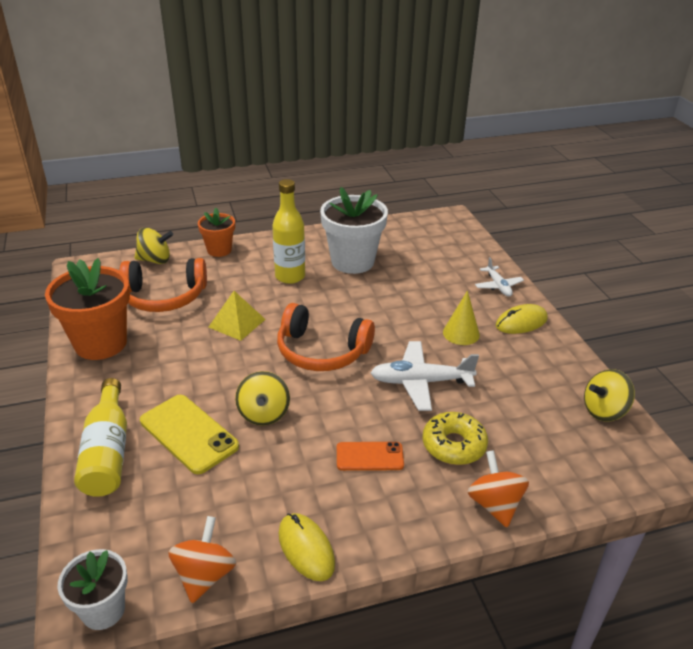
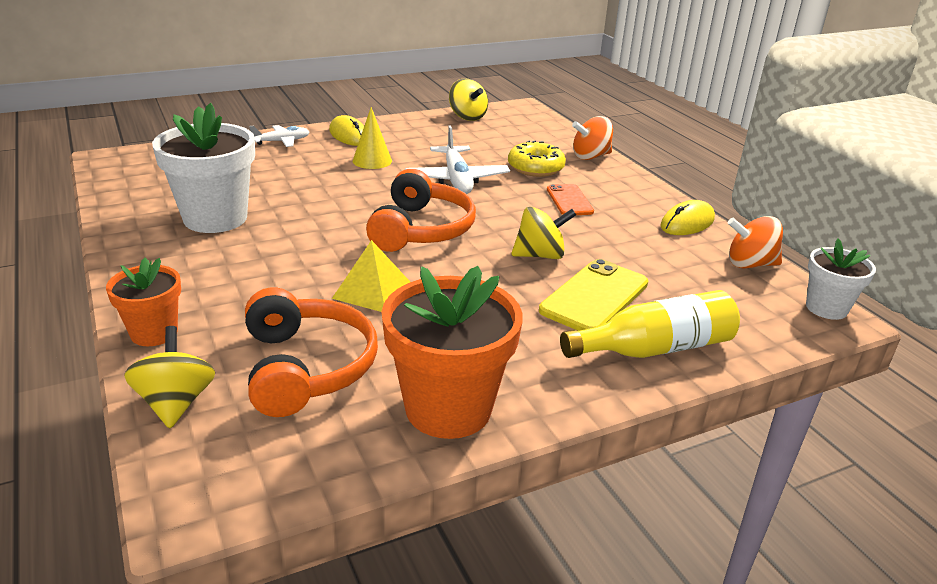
camera: 100 degrees left, 5 degrees down
yellow bottle [272,179,305,284] -> none

